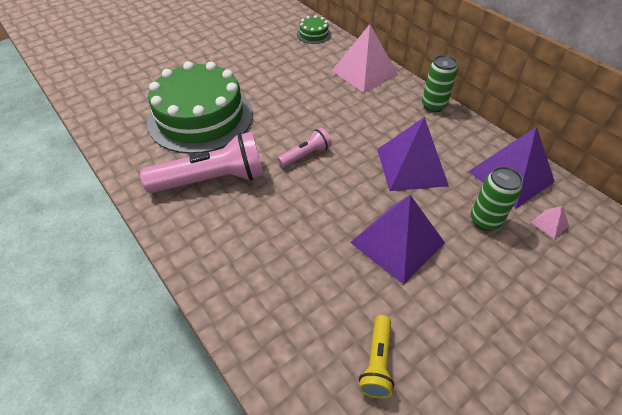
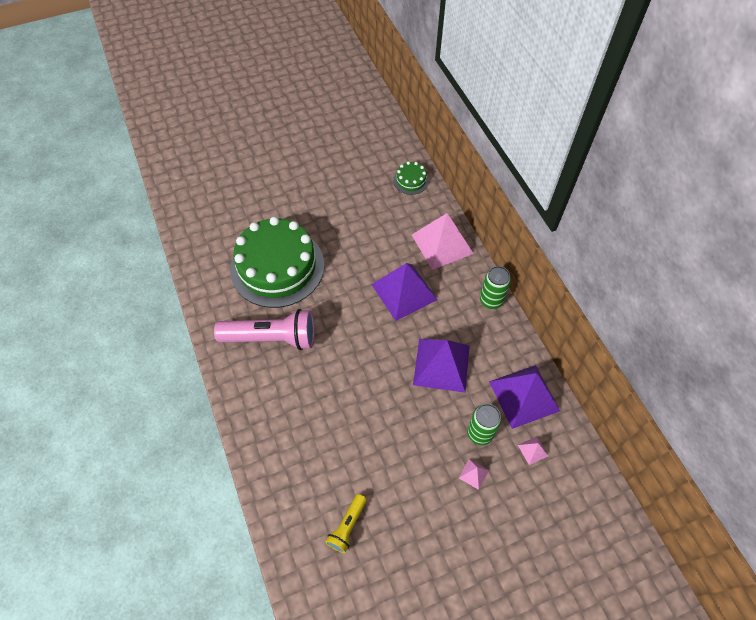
camera: 15 degrees right, 10 degrees up
pink flashlight [277,128,332,167] -> none
purple pyramid [350,195,445,284] -> purple pyramid moved to [371,263,438,321]
none -> pink pyramid [459,459,489,490]

